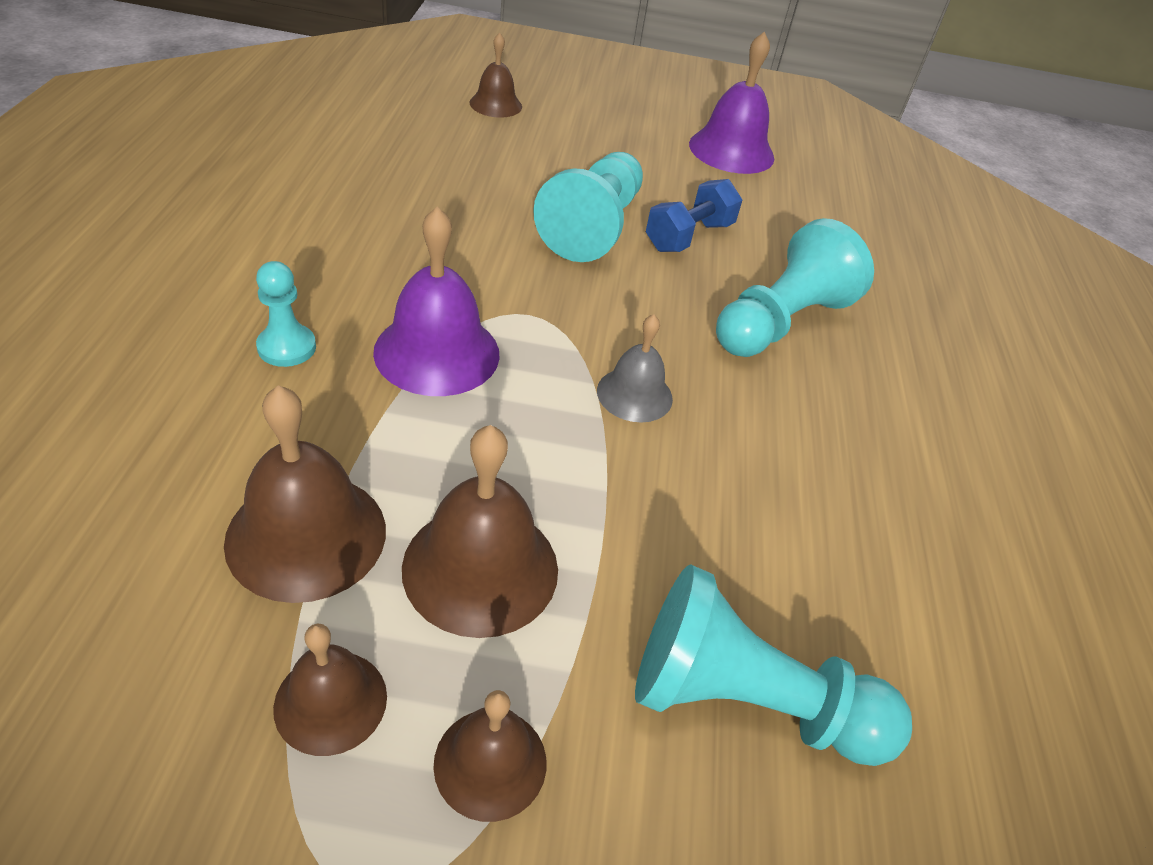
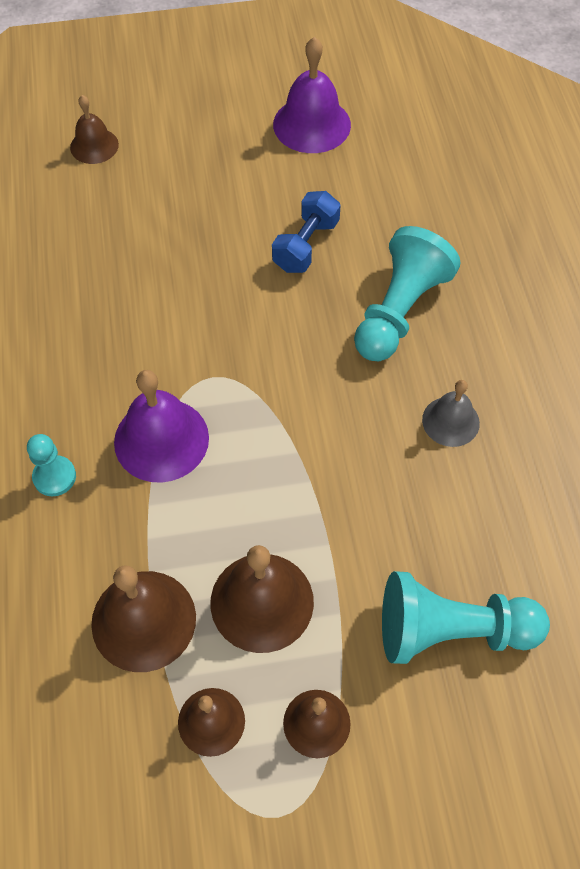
camera: 10 degrees left, 15 degrees up
turquoise pawn [533,152,643,262] -> none
grey bell [597,314,673,423] -> grey bell moved to [422,380,480,447]

